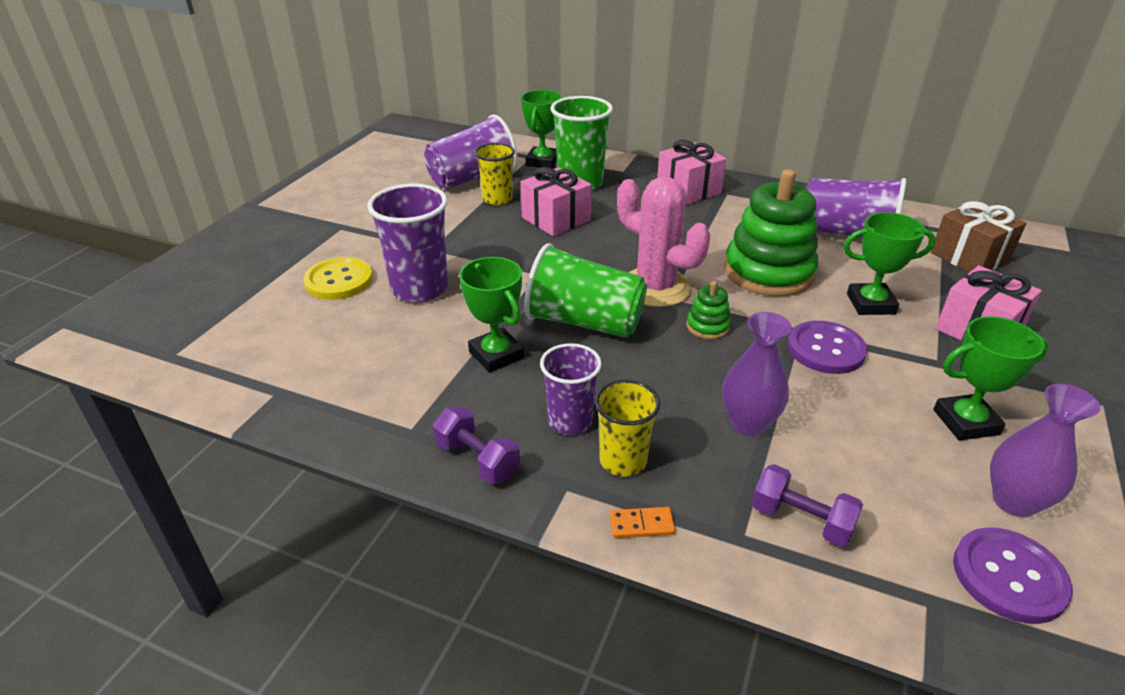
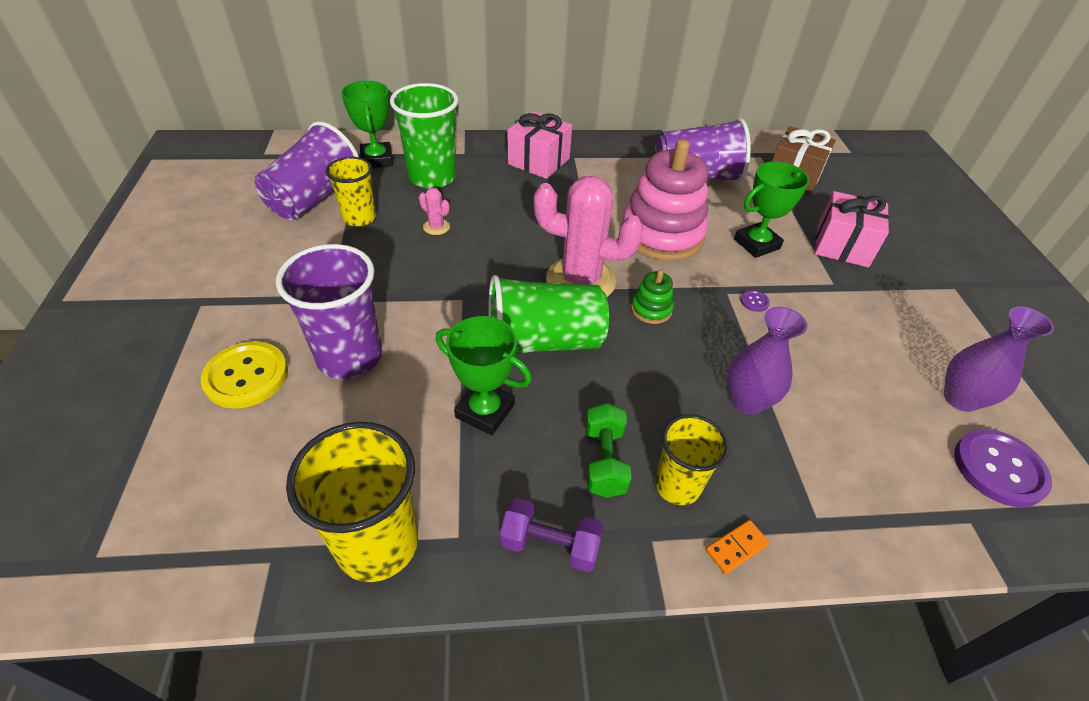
camera: 30 degrees left, 10 degrees up
pink gift [521,167,592,236] -> pink cactus [419,188,450,235]
purple cup [540,343,602,435] -> green dumbbell [586,403,632,498]
green stacking toy [724,170,818,297] -> pink stacking toy [623,139,708,261]
purple dumbbell [752,464,863,547] -> none
purple button [788,321,867,374] -> purple button [740,290,770,312], size x0.42
green trophy [933,316,1049,441] -> none
none -> yellow cup [286,422,418,582]

